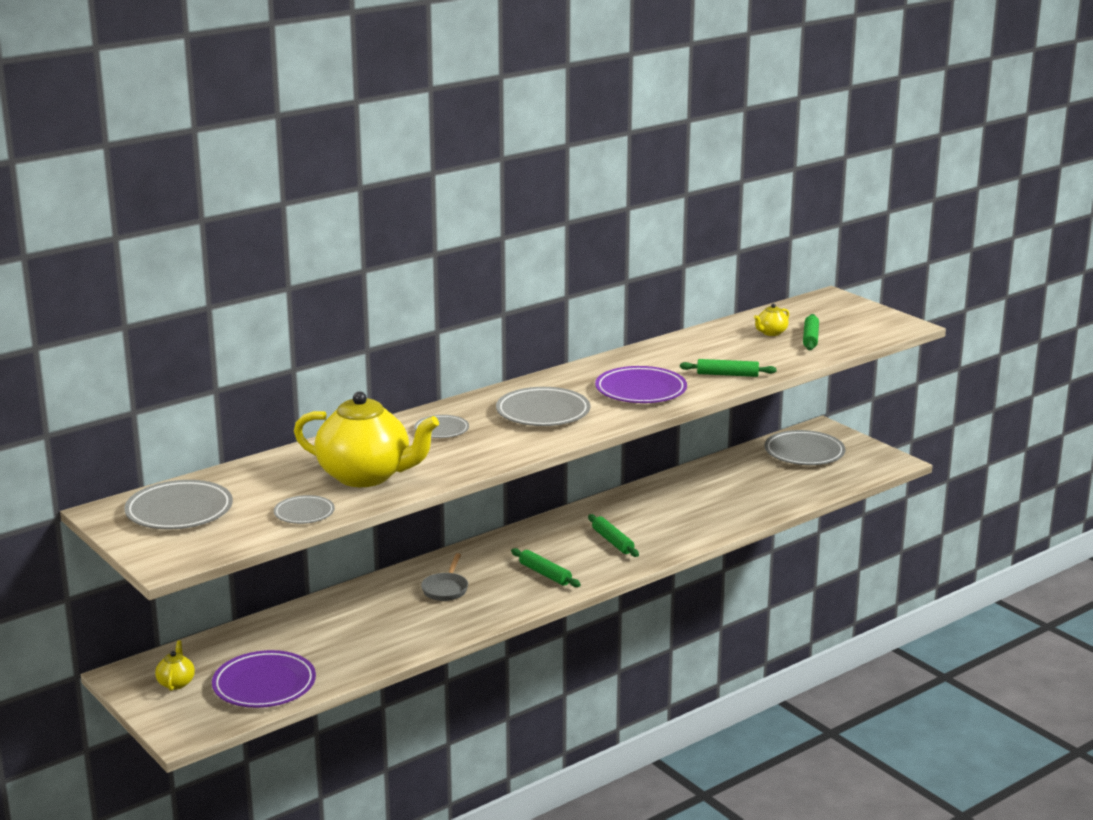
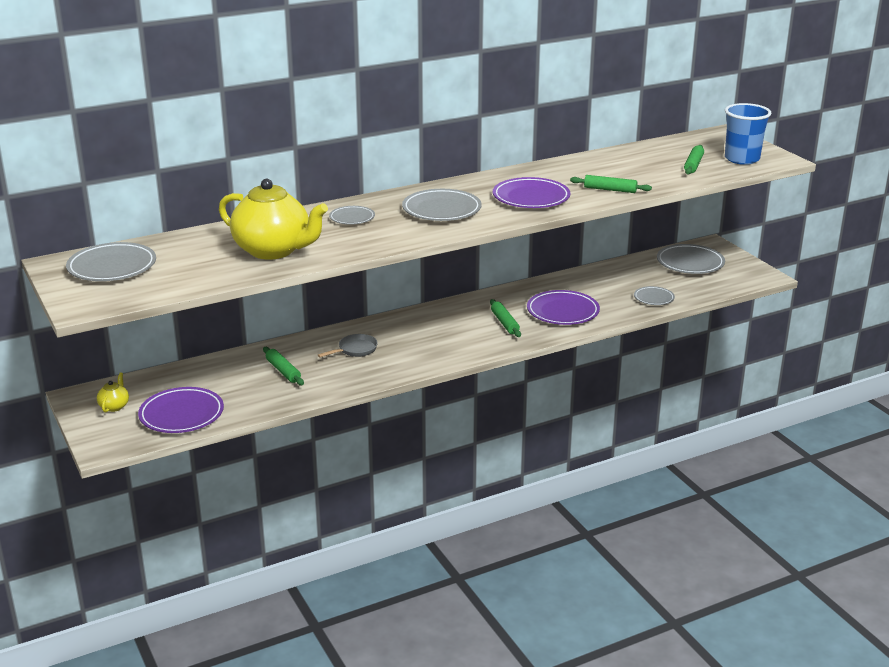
camera: 10 degrees right, 5 degrees up
grey plate [274,495,335,524] -> grey plate moved to [634,286,675,305]
grey pan [421,553,468,601] -> grey pan turned 150 degrees counterclockwise [318,334,378,357]
green rolling pin [511,548,581,587] -> green rolling pin moved to [263,347,304,385]
yellow teapot [754,303,789,336] -> none
none -> purple plate [527,290,600,325]
none -> blue cup [725,103,771,165]

